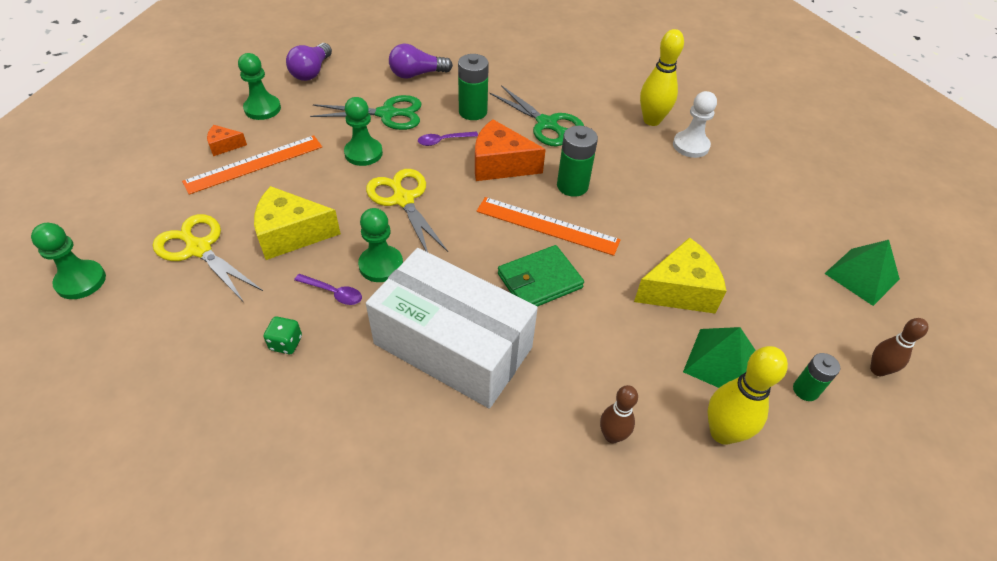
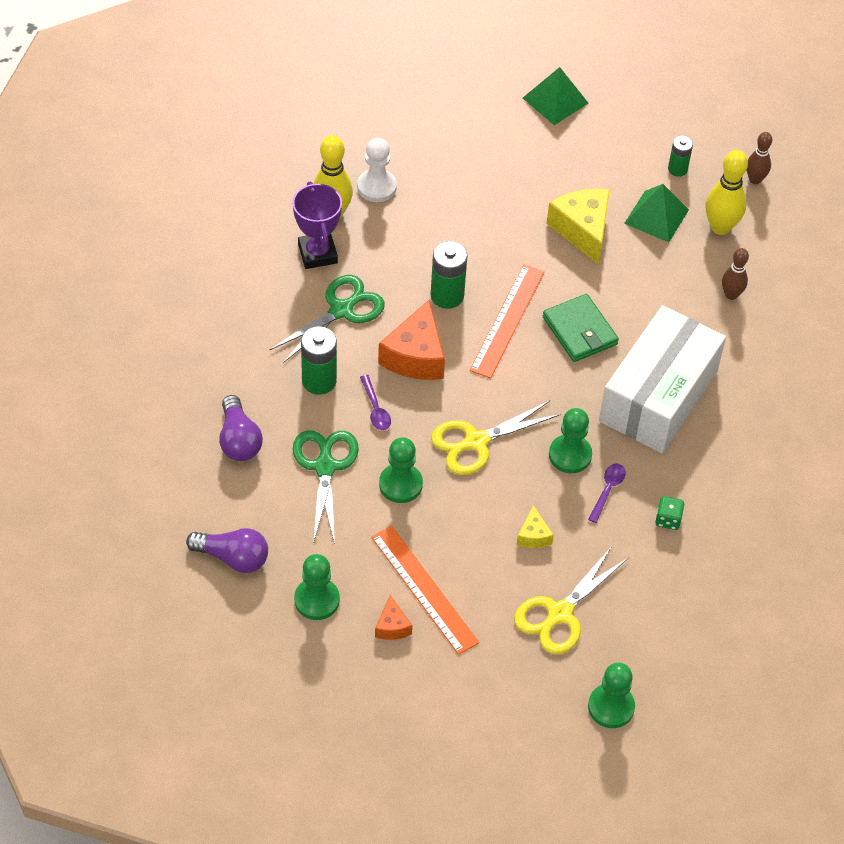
camera: 90 degrees left, 5 degrees up
yellow cheese [254,186,341,260] -> yellow cheese [516,505,554,548], size x0.50
brown bowling pin [870,318,928,376] -> brown bowling pin moved to [746,132,772,184]
none -> purple trophy [292,181,342,269]

